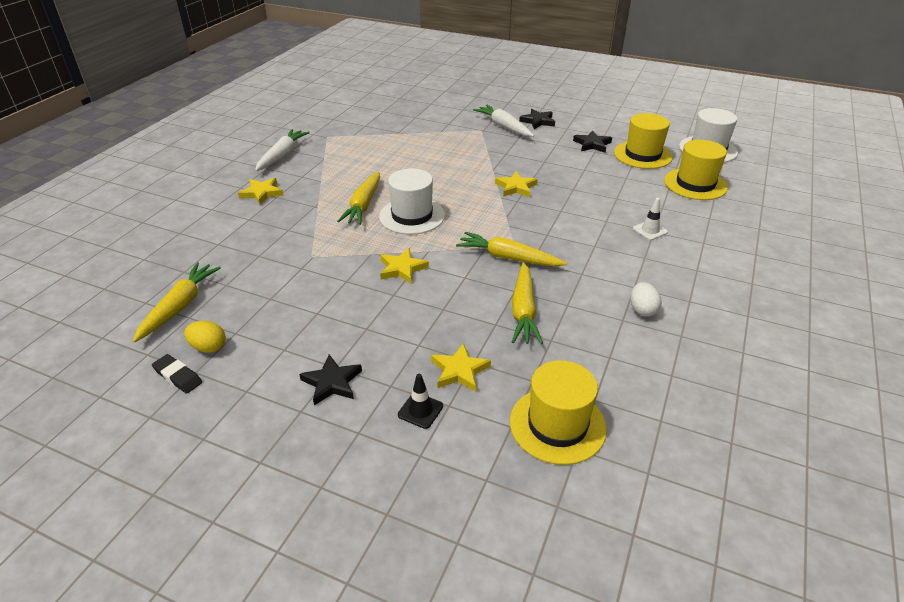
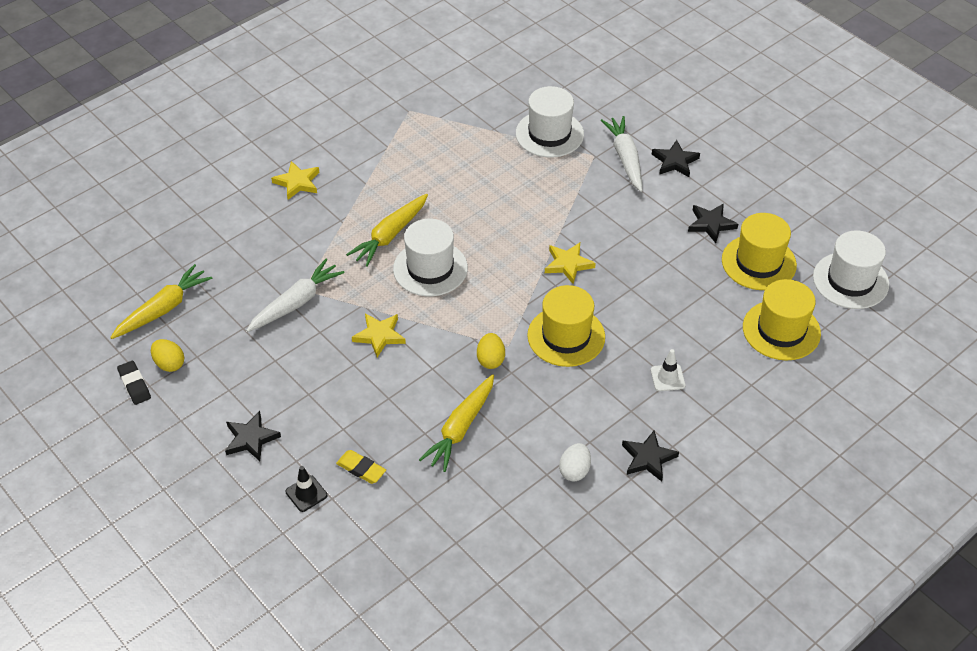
camera: 25 degrees right, 10 degrees up
white carrot [255,129,310,171] -> white carrot moved to [246,259,345,332]
yellow star [431,343,491,392] -> yellow eraser [336,450,386,484]
yellow carrot [456,232,567,266] -> yellow egg [477,333,505,369]
yellow hat [510,360,607,465] -> yellow hat moved to [527,285,605,367]
none -> white hat [516,86,584,158]
none -> black star [622,430,679,482]

